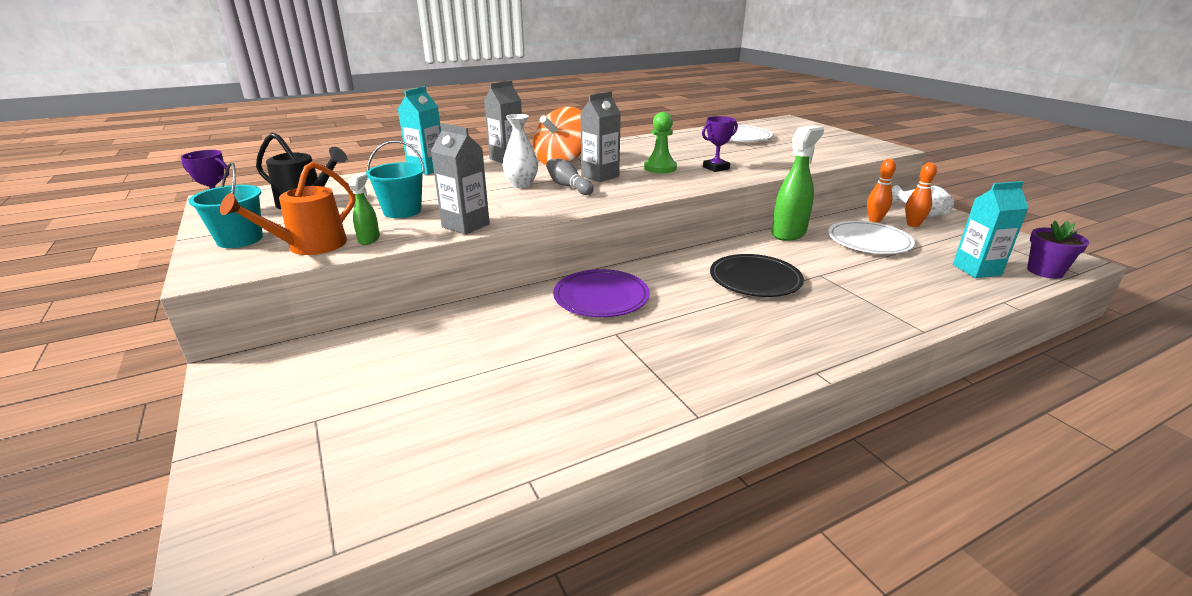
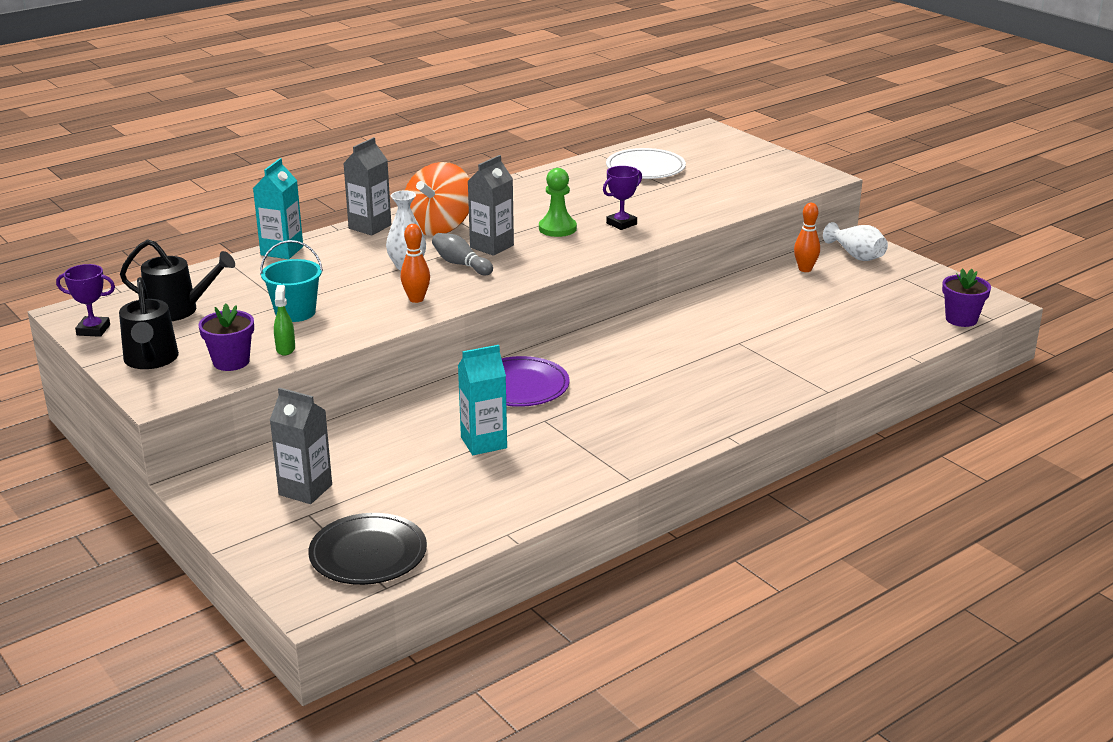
camera: 10 degrees left, 0 degrees up
turquoise bucket [188,162,263,248] -> black watering can [119,277,179,369]
orange watering can [220,162,355,255] -> purple flower pot [199,304,254,371]
grey carton [431,123,490,235] -> grey carton moved to [270,387,332,504]
black plate [710,254,804,297] -> black plate moved to [308,513,427,585]
green spray bottle [771,125,824,241] -> none
white plate [828,221,915,254] -> none
orange bowling pin [905,162,937,227] -> orange bowling pin moved to [401,224,430,303]
turquoise carton [953,181,1028,278] -> turquoise carton moved to [458,345,507,455]

